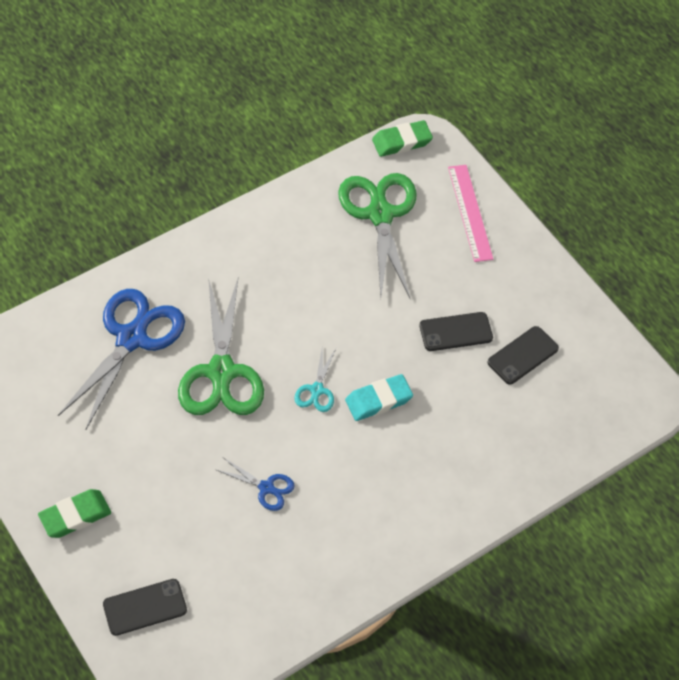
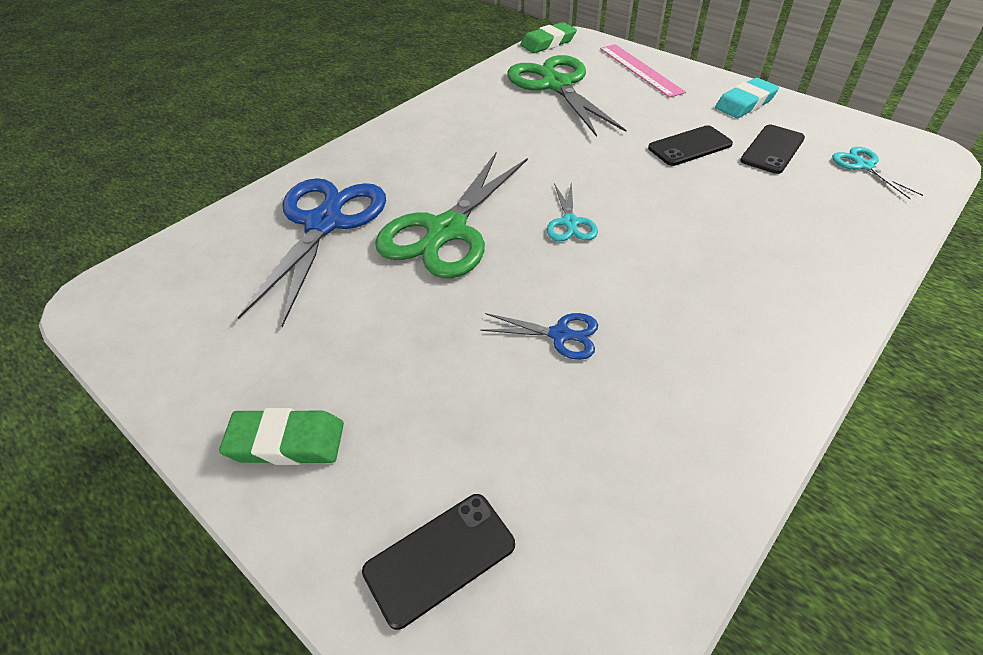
camera: 10 degrees left, 10 degrees down
green eraser [38,489,111,538] -> green eraser turned 45 degrees clockwise [219,408,344,465]
green scissors [178,278,264,415] -> green scissors turned 45 degrees clockwise [375,151,528,278]
turquoise eraser [345,374,413,421] -> turquoise eraser moved to [715,78,779,118]
none -> turquoise scissors [832,147,923,199]

